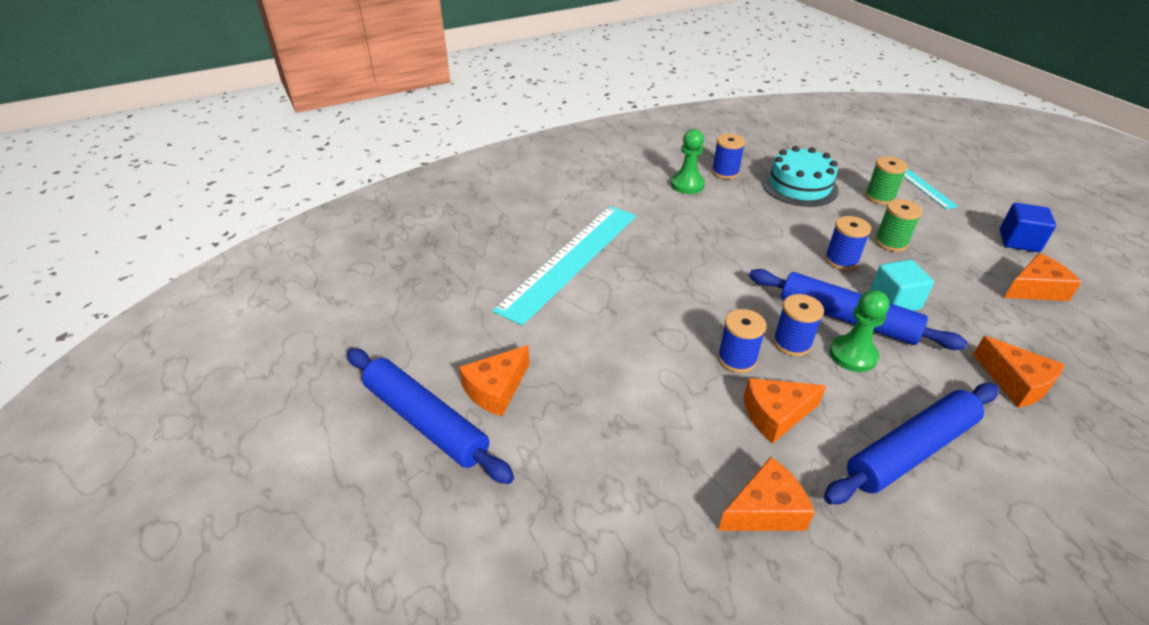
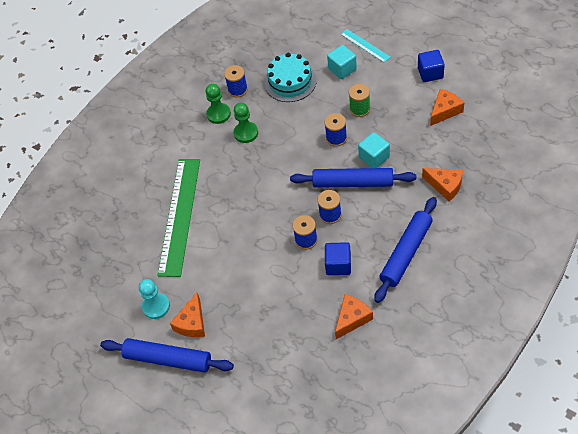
camera: 20 degrees left, 15 degrees up
turquoise ruler [493,206,636,326] -> green ruler [157,159,200,277]
orange cheese [743,378,826,444] -> blue cube [325,242,351,275]
green pawn [829,290,890,372] -> green pawn moved to [234,103,258,143]
green spool [865,156,908,205] -> turquoise cube [327,45,357,79]
none -> turquoise pawn [139,279,170,319]

